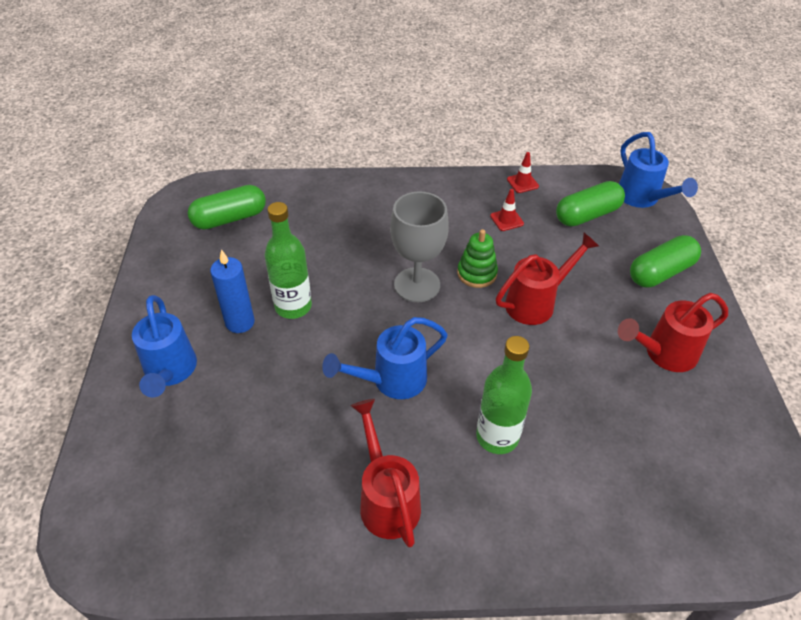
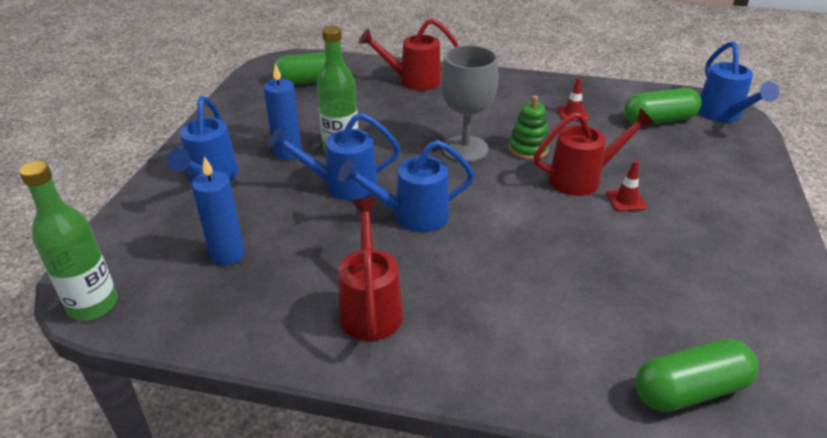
camera: 15 degrees right, 10 degrees down
green bottle [476,336,532,454] -> green bottle moved to [19,161,118,320]
red traffic cone [507,152,539,193] -> red traffic cone moved to [606,161,647,212]
red watering can [618,293,728,372] -> red watering can moved to [358,18,459,90]
green capsule [630,235,701,288] -> green capsule moved to [635,339,758,412]
none -> blue candle [191,156,245,266]
none -> blue watering can [268,113,401,200]

